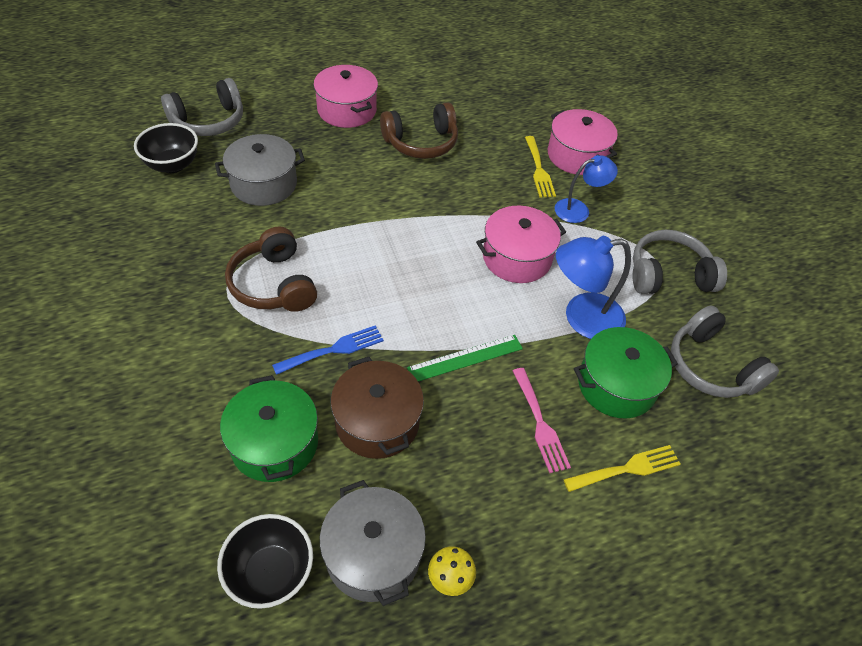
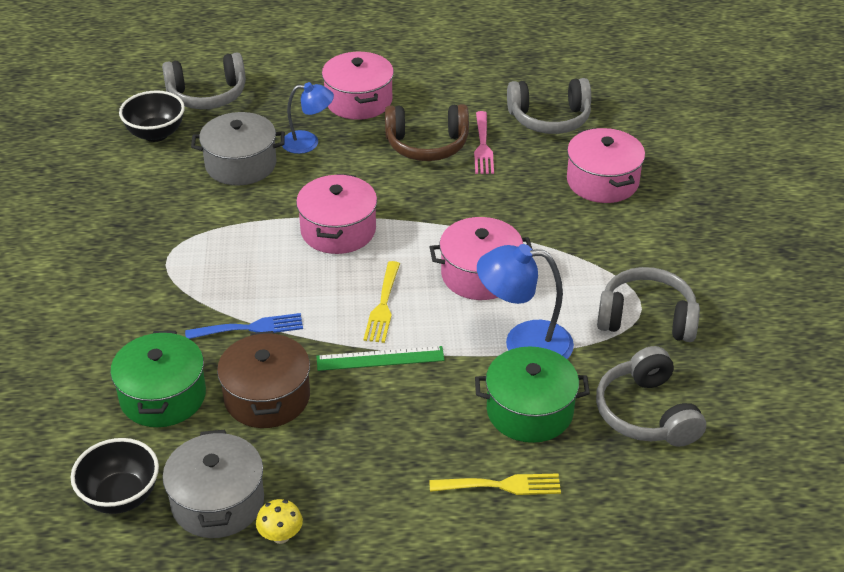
camera: 20 degrees right, 10 degrees down
brown headphones [225,227,317,312] -> none
pink fork [513,368,571,473] -> pink fork moved to [474,111,494,174]
yellow fork [525,136,556,198] -> yellow fork moved to [363,261,400,343]
blue lamp [555,155,618,223] -> blue lamp moved to [282,82,334,154]
none -> pink pot [296,174,377,254]
none -> grey headphones [507,78,591,134]

